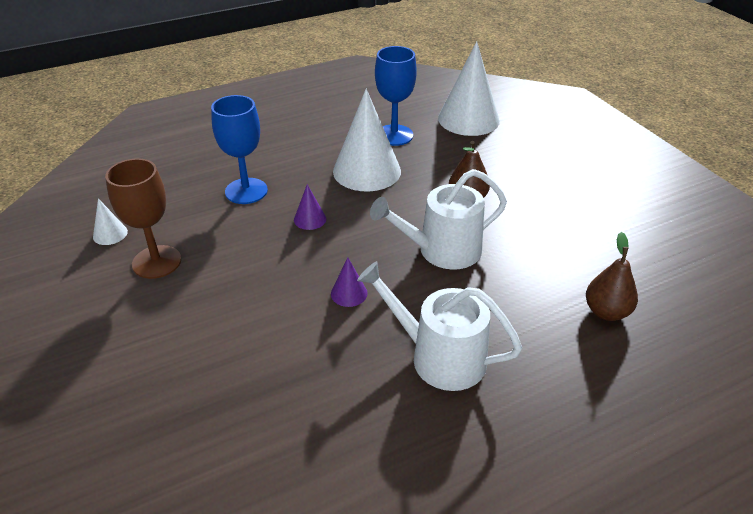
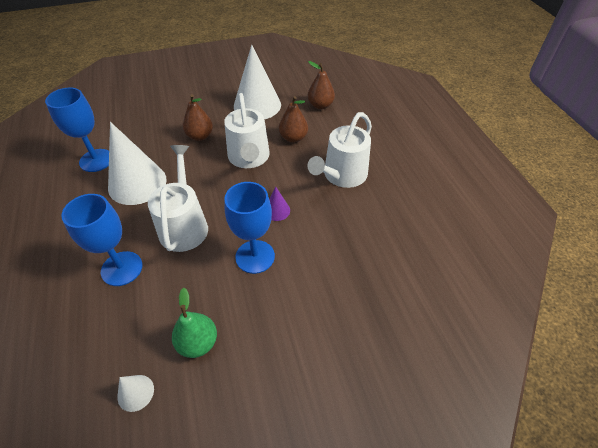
camera: 80 degrees left, 10 degrees up
brown goblet [105,158,181,279] -> green pear [172,288,217,358]
purple cone [294,184,326,230] -> white watering can [148,145,208,252]
white cone [438,41,500,136] -> white cone moved to [234,45,281,119]
none -> blue goblet [224,182,275,274]
none -> brown pear [279,96,308,143]

